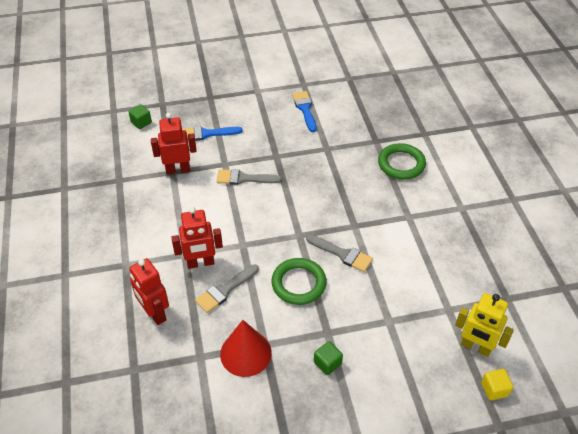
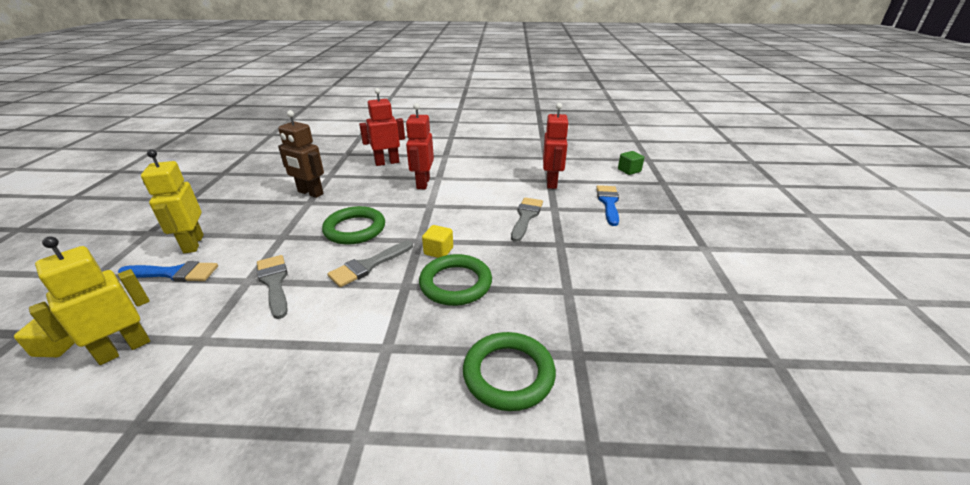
camera: 105 degrees right, 15 degrees down
grey brush [195,264,259,313] -> grey brush moved to [257,255,288,319]
red cone [220,320,272,377] -> brown robot [278,110,324,198]
blue brush [292,91,317,132] -> blue brush moved to [118,261,218,282]
green cube [314,341,343,375] -> none
none -> yellow robot [141,149,204,253]
none -> green ring [419,254,492,306]
none -> yellow cube [422,225,453,258]

